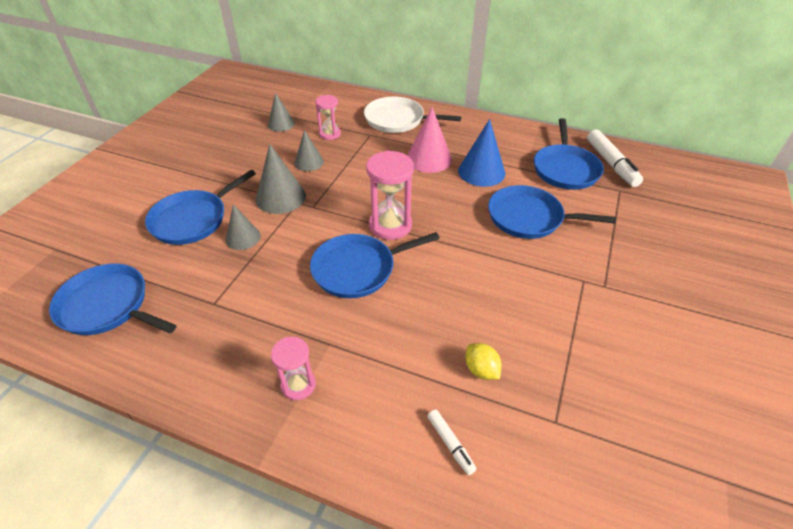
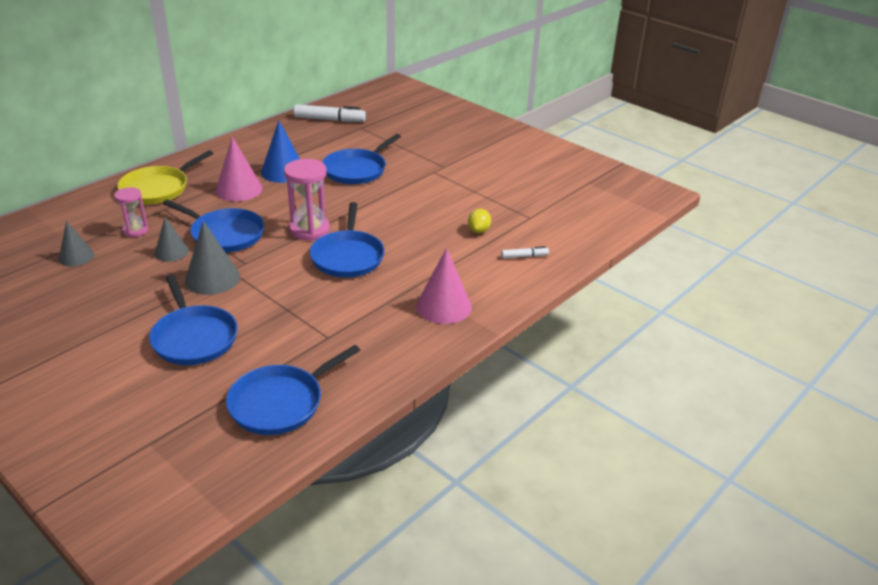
camera: 70 degrees left, 10 degrees down
grey cone [226,204,261,250] -> none
pink hourglass [271,337,316,400] -> pink cone [416,248,472,324]
white pan [364,96,461,133] -> yellow pan [117,150,213,204]
yellow lemon [465,343,501,380] -> yellow lemon turned 60 degrees counterclockwise [468,209,491,233]
blue pan [534,118,604,190] -> blue pan moved to [163,199,264,252]

